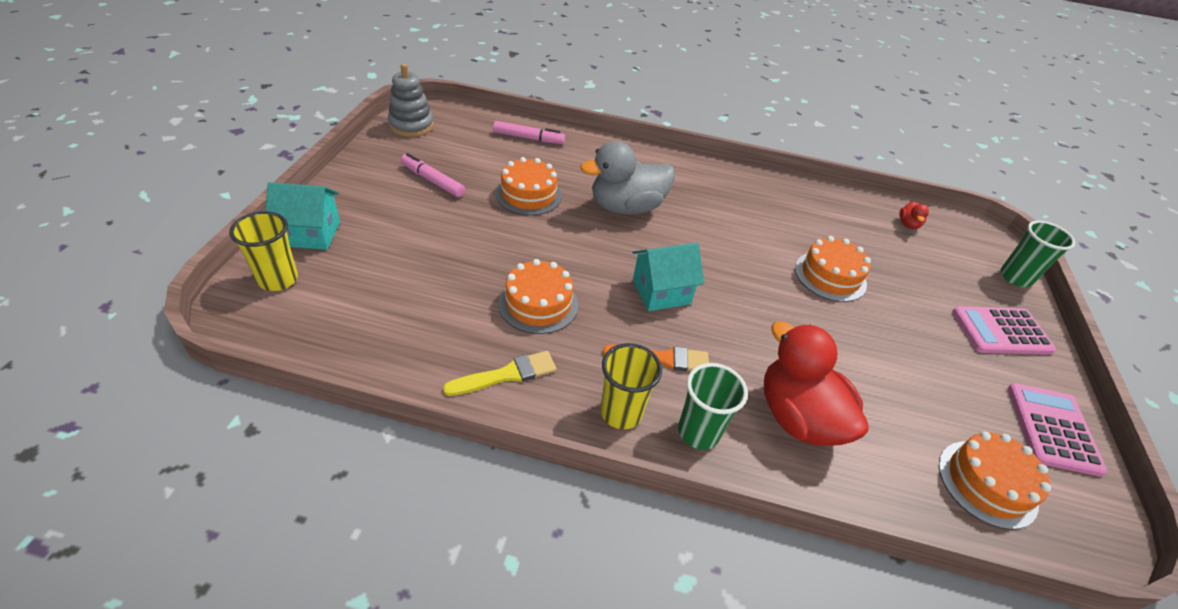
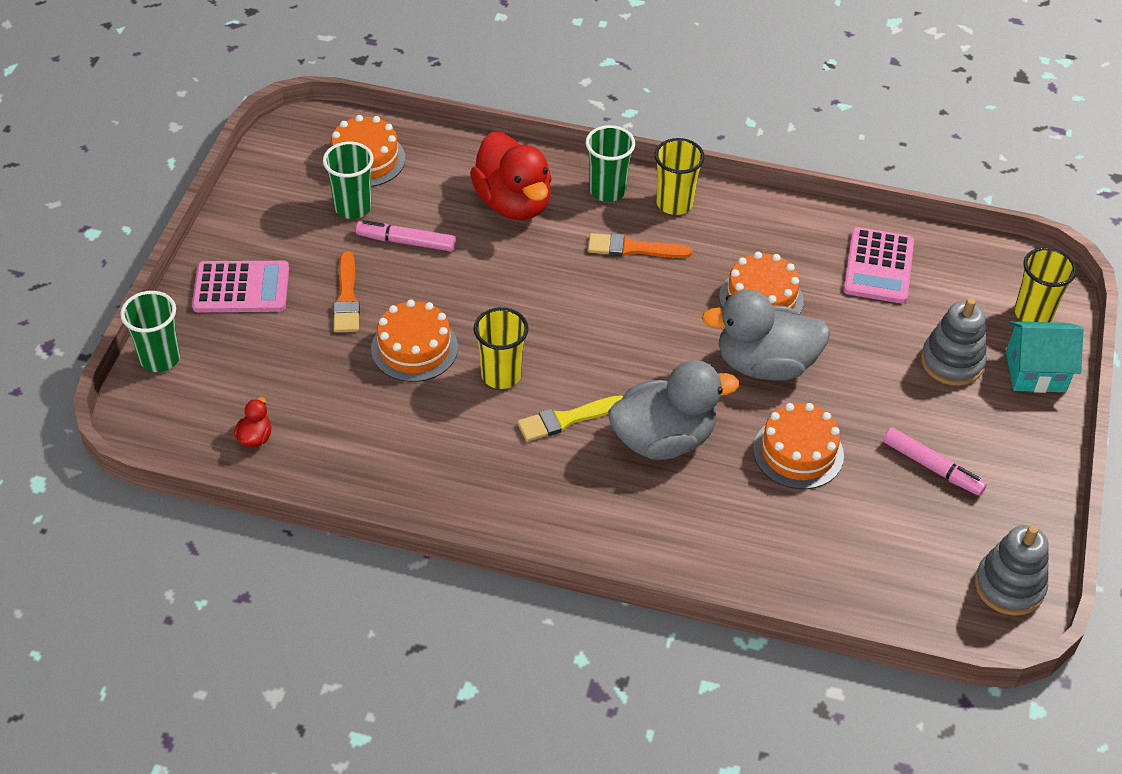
camera: 175 degrees left, 5 degrees up
yellow brush [443,351,556,396] -> yellow brush moved to [517,395,623,442]
pink marker [493,121,565,144] -> pink marker moved to [356,220,456,252]
turquoise house [632,243,704,311] -> none
pink calculator [1008,383,1108,477] -> pink calculator moved to [844,227,914,304]
none -> green cup [323,142,374,219]
none -> orange brush [333,251,360,332]
none -> yellow cup [473,307,529,389]
none -> grey duck [702,290,830,381]
none -> grey stacking toy [921,298,987,386]

